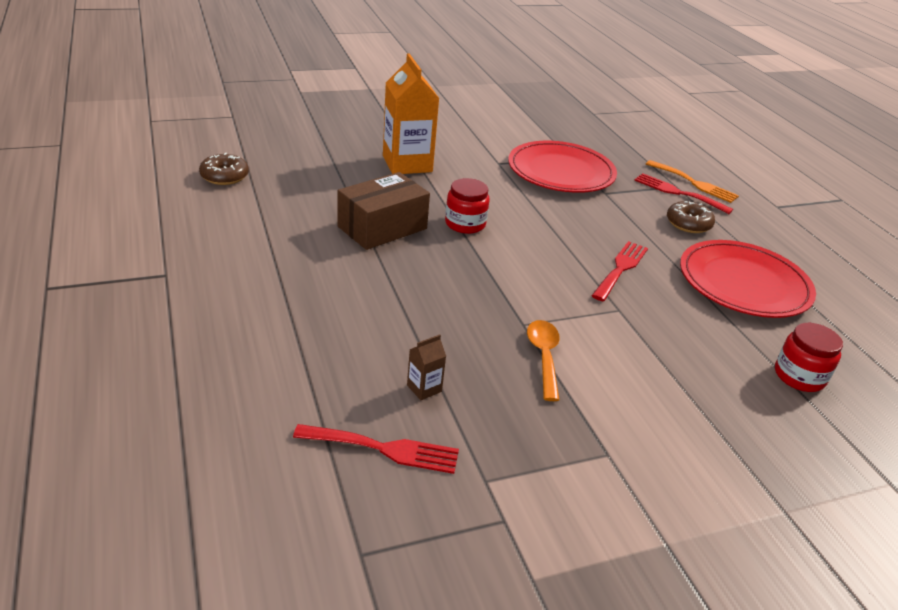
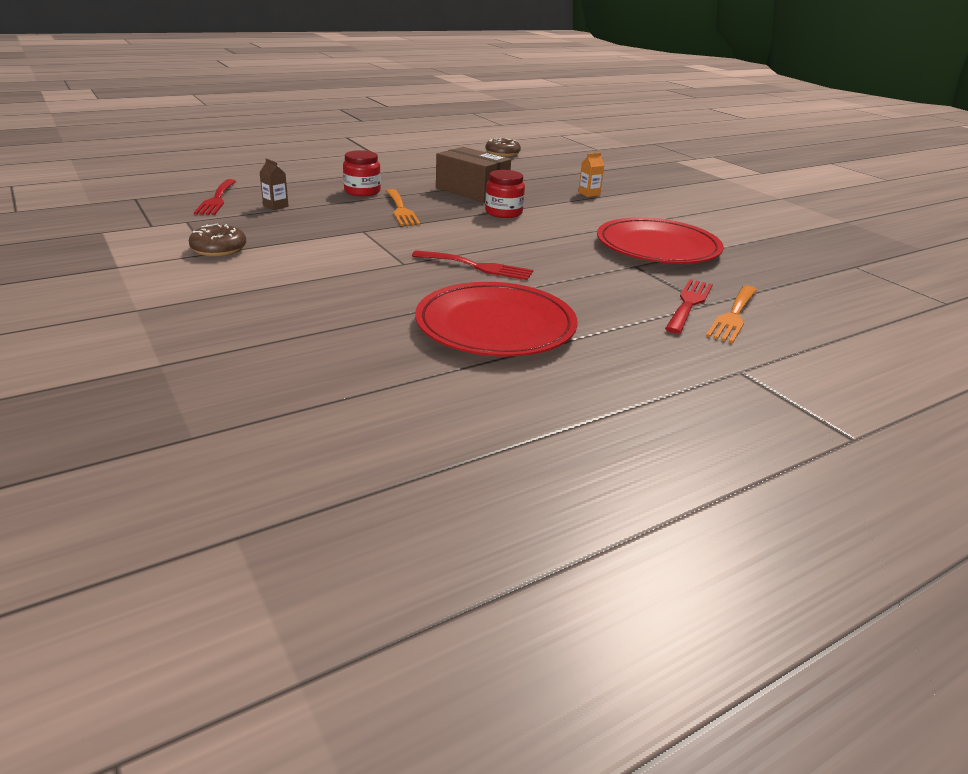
camera: 80 degrees right, 5 degrees down
orange carton [383,54,440,174] -> orange carton [578,153,604,197], size x0.41
orange spoon [527,320,560,401] -> none
brown donut [667,201,715,233] -> brown donut moved to [189,224,246,257]
red jar [775,323,843,392] -> red jar moved to [343,150,381,196]
none -> orange fork [386,189,420,226]

